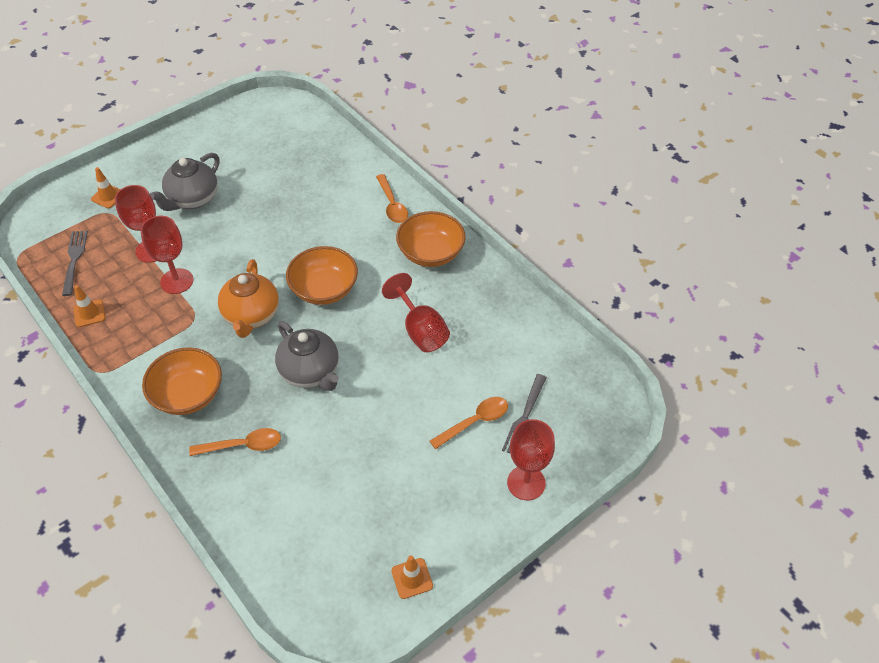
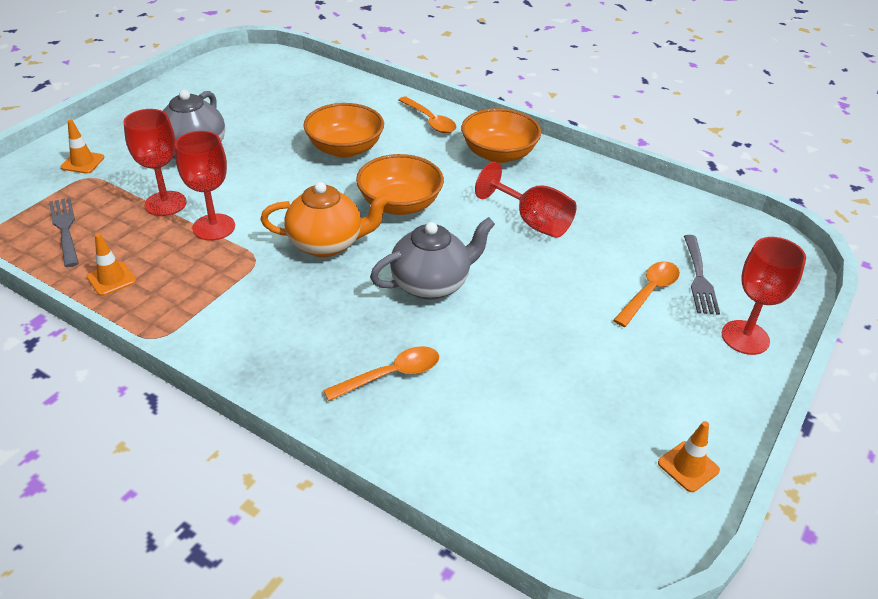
camera: 20 degrees left, 10 degrees down
orange bowl [142,347,222,415] -> orange bowl moved to [303,103,384,158]
orange teapot [218,259,279,338] -> orange teapot turned 75 degrees counterclockwise [260,182,390,257]
grey teapot [275,321,339,391] -> grey teapot turned 60 degrees counterclockwise [370,217,495,300]

